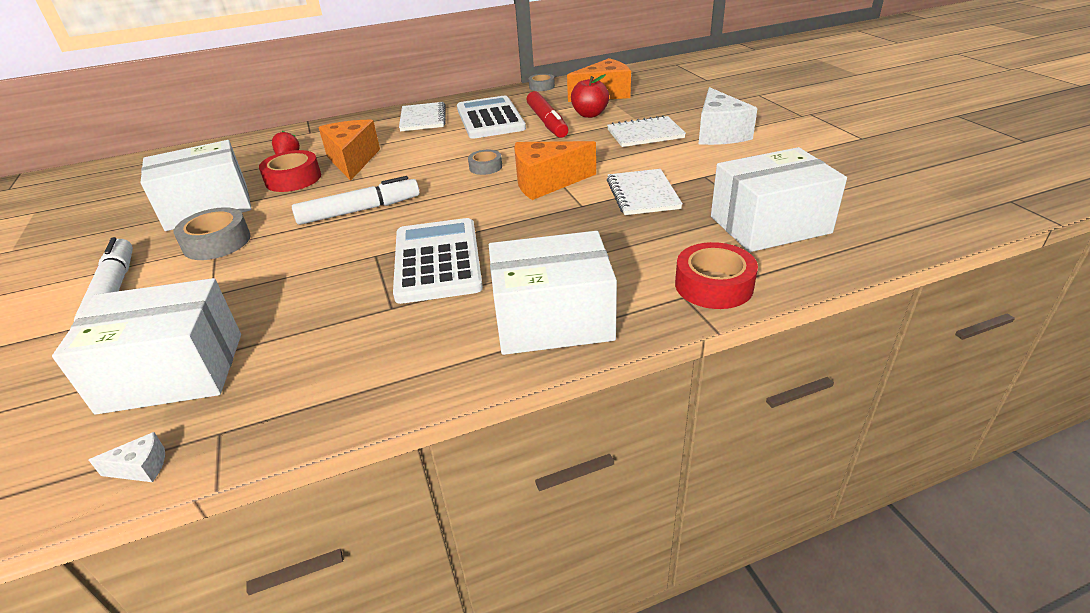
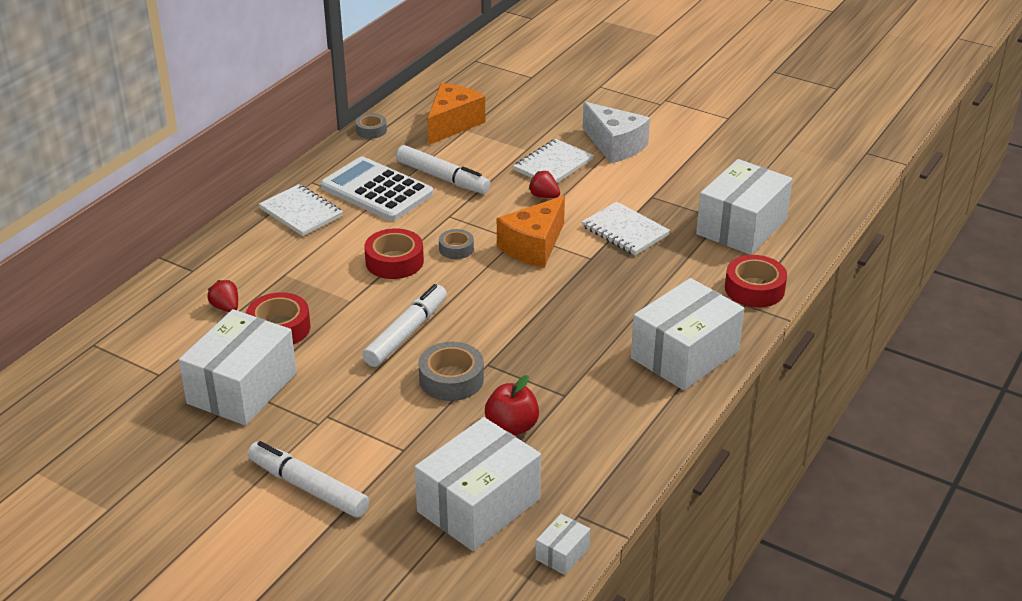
camera: 40 degrees left, 0 degrees up
white cheese [89,432,165,482] -> white box [536,514,590,575]
grey tape [174,207,251,260] -> grey tape moved to [418,342,484,401]
orange cheese [318,120,380,181] -> none
white calculator [393,218,483,304] -> none
red marker [527,91,568,138] -> white marker [396,145,490,194]
red apple [571,74,609,118] -> red apple moved to [485,375,539,436]
none -> red tape [364,228,424,279]
none -> red strawberry [529,171,560,198]

